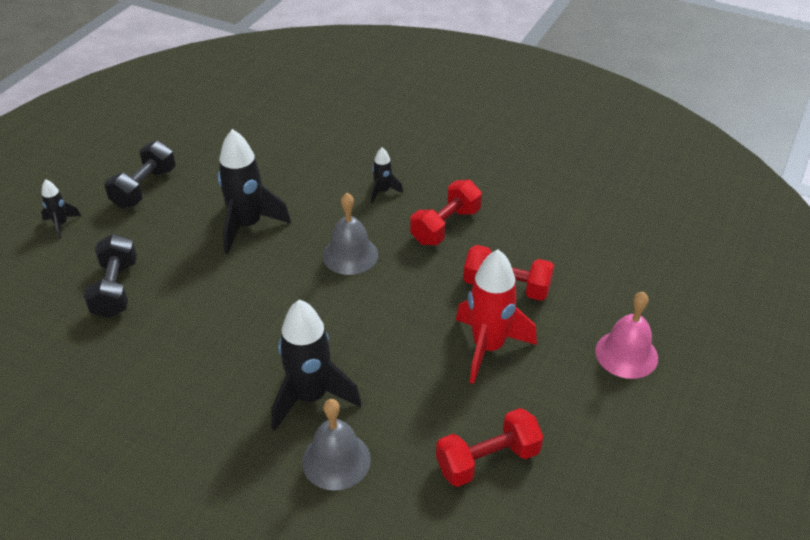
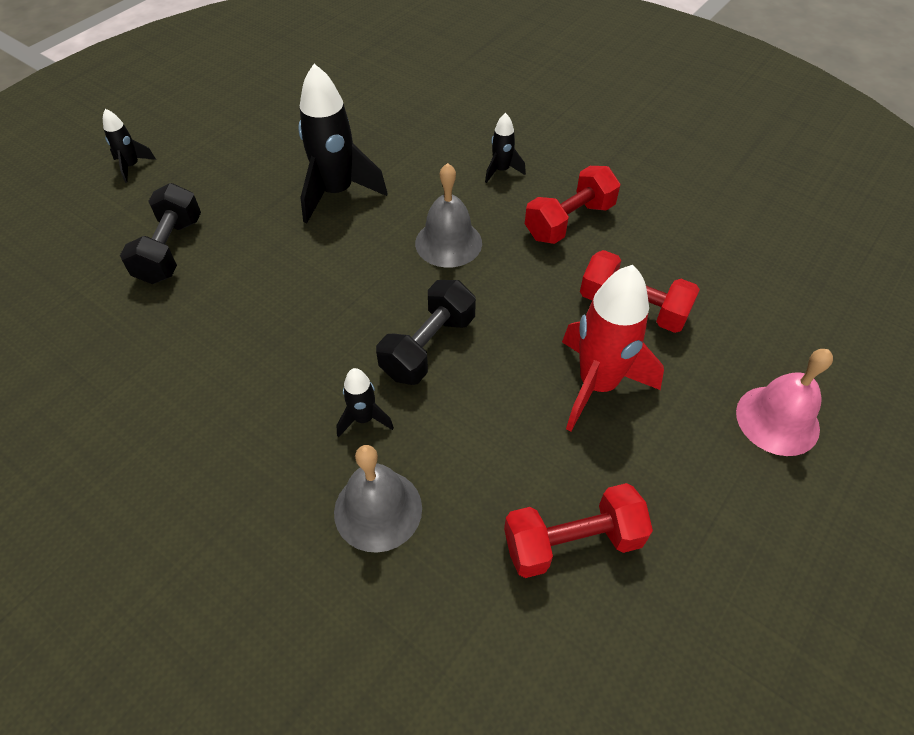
camera: 10 degrees right, 10 degrees up
black dumbbell [105,140,176,209] -> black dumbbell moved to [376,280,476,385]
black rocket [271,299,362,431] -> black rocket [336,368,394,437], size x0.49

